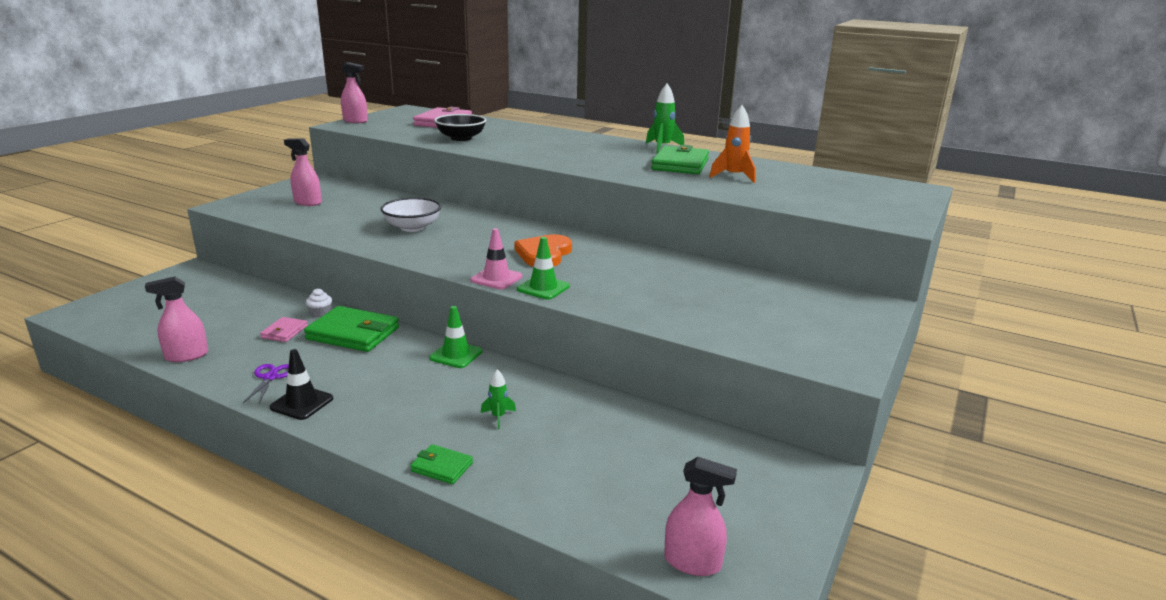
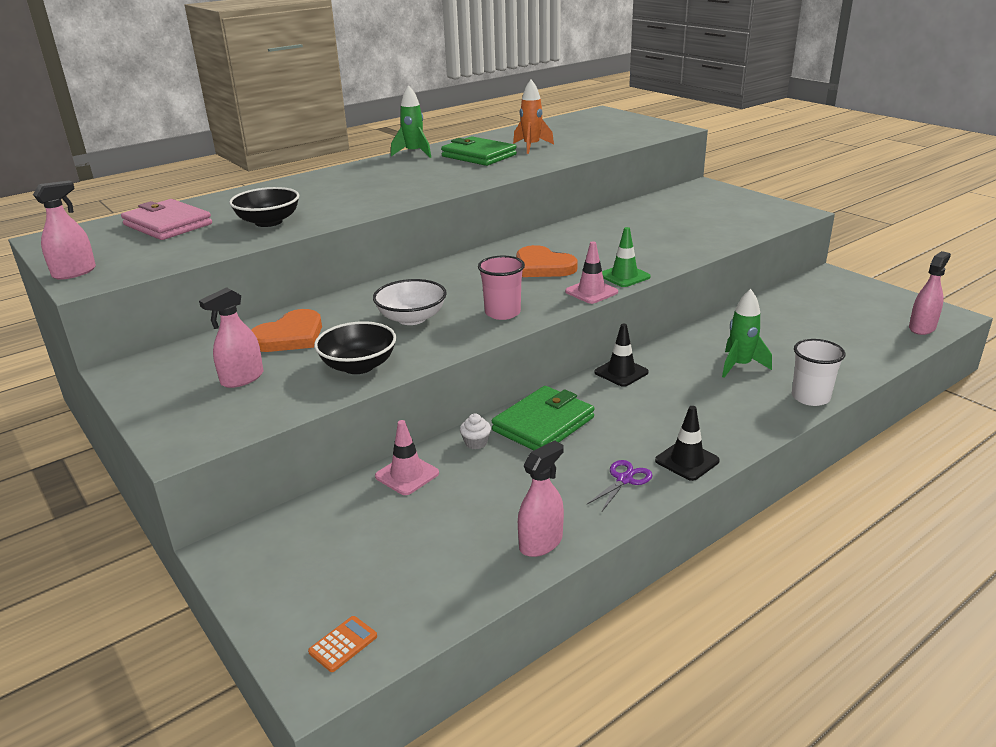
camera: 65 degrees left, 5 degrees up
pink spray bottle [145,277,208,362] -> pink spray bottle turned 135 degrees counterclockwise [518,440,564,557]
purple scissors [243,364,289,404] -> purple scissors turned 105 degrees clockwise [587,460,652,511]
pink wallet [260,317,308,342] -> none
green wallet [410,444,473,484] -> white cup [792,339,846,406]
green traffic cone [429,306,482,368] -> black traffic cone [595,324,649,387]
green rocket [481,369,516,429] -> green rocket [722,289,772,378], size x1.74
none -> orange heart [251,309,322,352]
none -> orange calculator [308,616,377,672]
none -> black bowl [314,321,396,374]
none -> pink traffic cone [375,420,439,495]
none -> pink cup [478,256,525,320]

